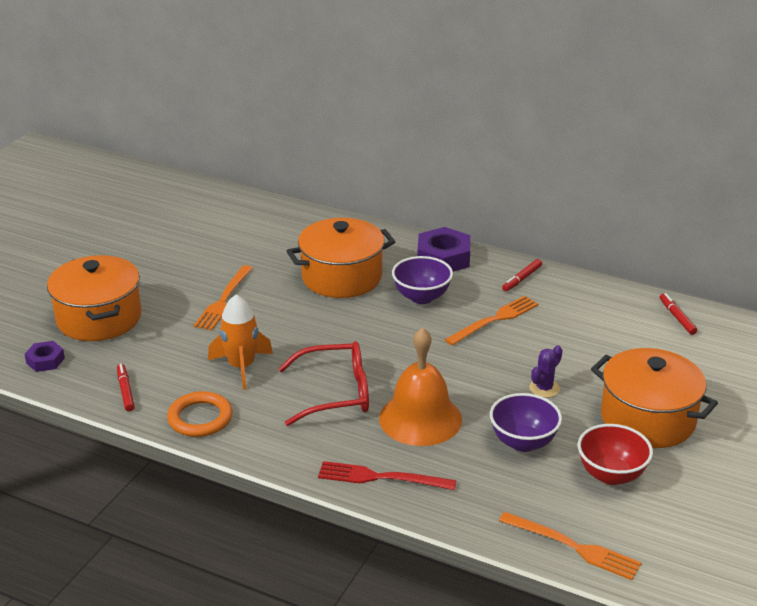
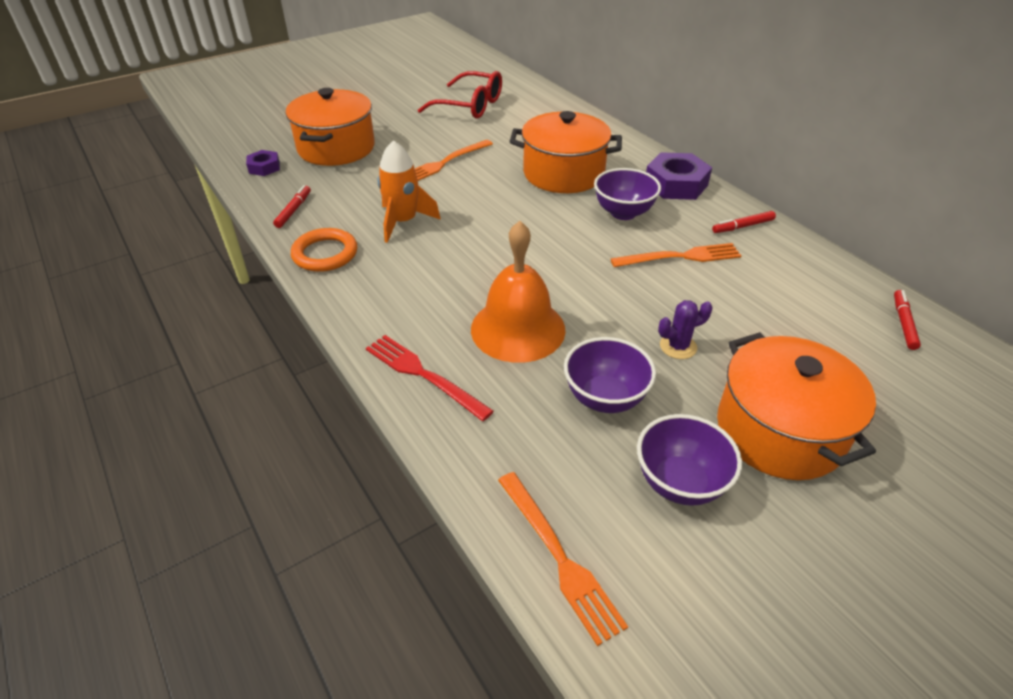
camera: 30 degrees right, 10 degrees up
red glasses [278,341,369,426] -> red glasses moved to [418,71,502,118]
red bowl [578,424,653,485] -> purple bowl [637,414,742,506]

